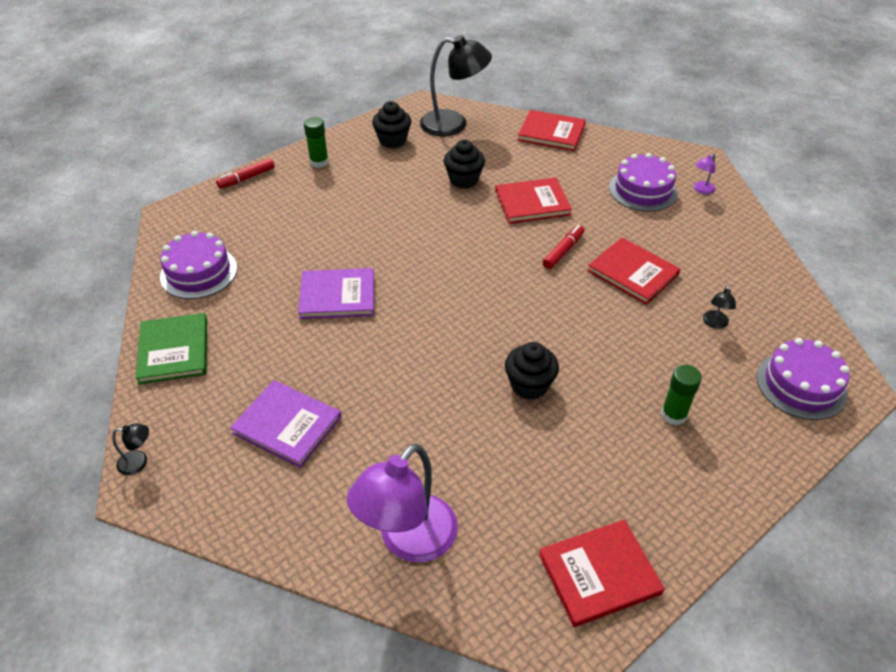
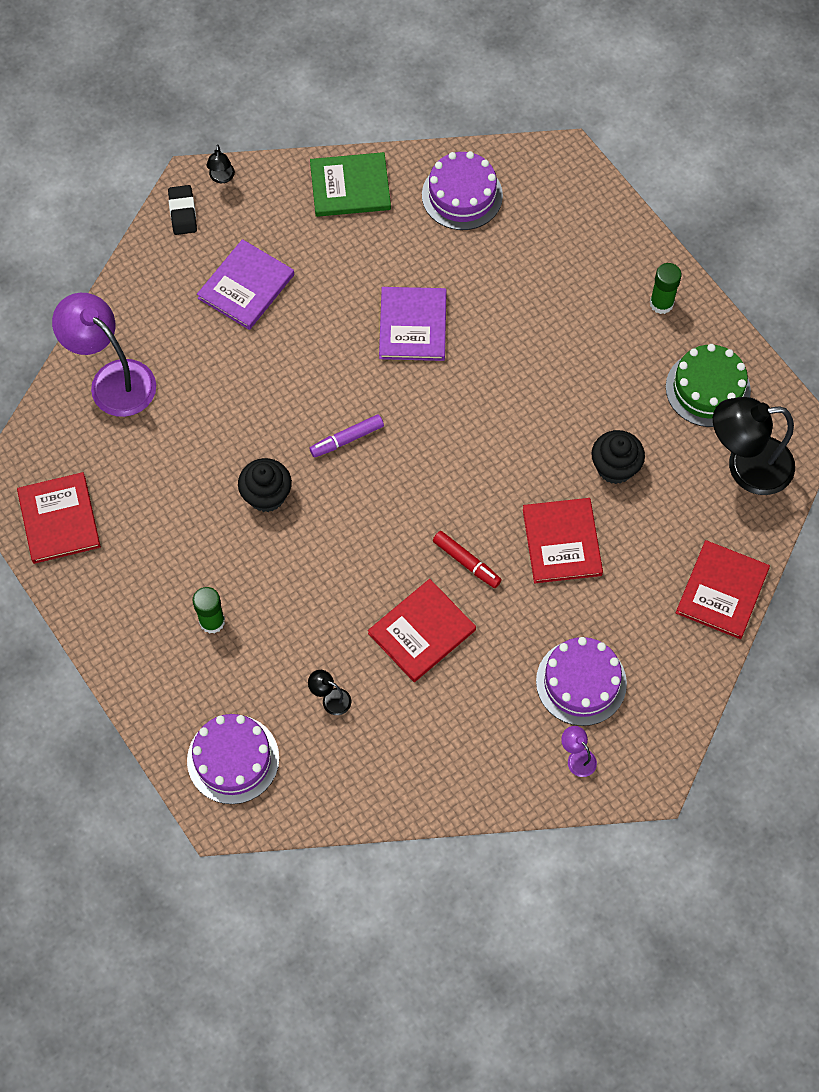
camera: 95 degrees right, 20 degrees up
red marker [216,158,275,189] -> none
black cupcake [372,101,411,148] -> green cake [666,344,751,427]
black lamp [420,35,492,136] -> black lamp turned 75 degrees clockwise [713,397,795,495]
none -> black eraser [168,185,197,235]
none -> purple marker [309,414,384,457]

